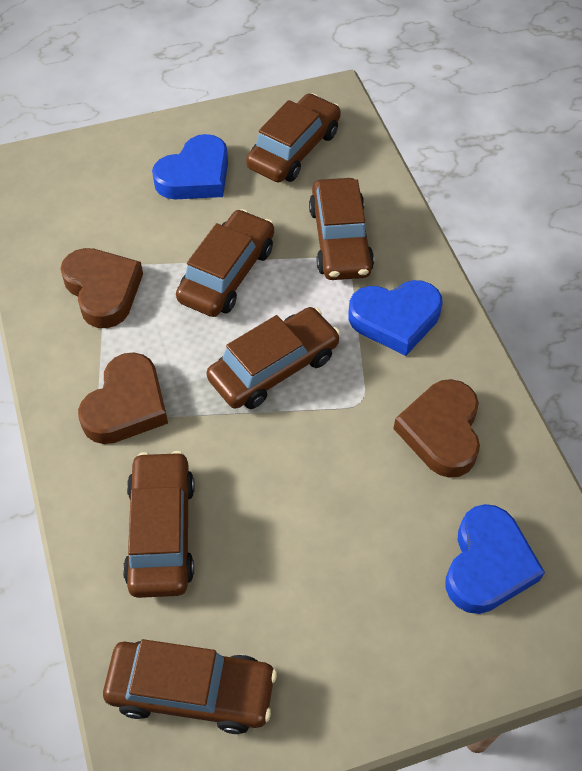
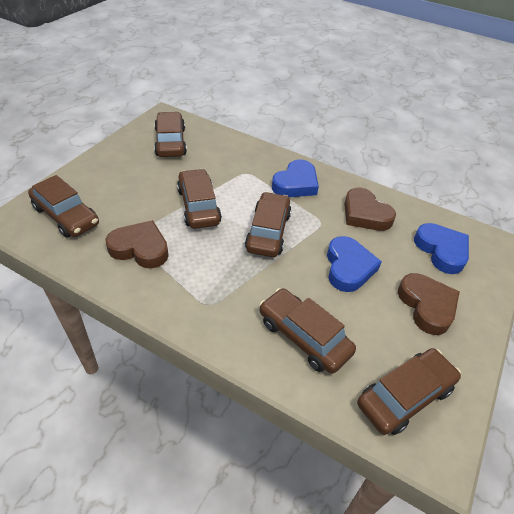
camera: 45 degrees left, 10 degrees down
brown heart [78,352,168,444] -> brown heart moved to [398,273,460,335]
blue heart [152,134,228,199] -> blue heart moved to [327,236,382,292]
brown car [309,178,374,280] -> brown car moved to [28,175,99,238]

